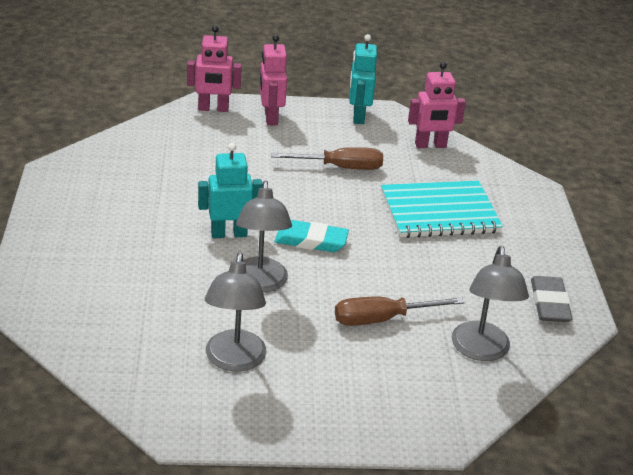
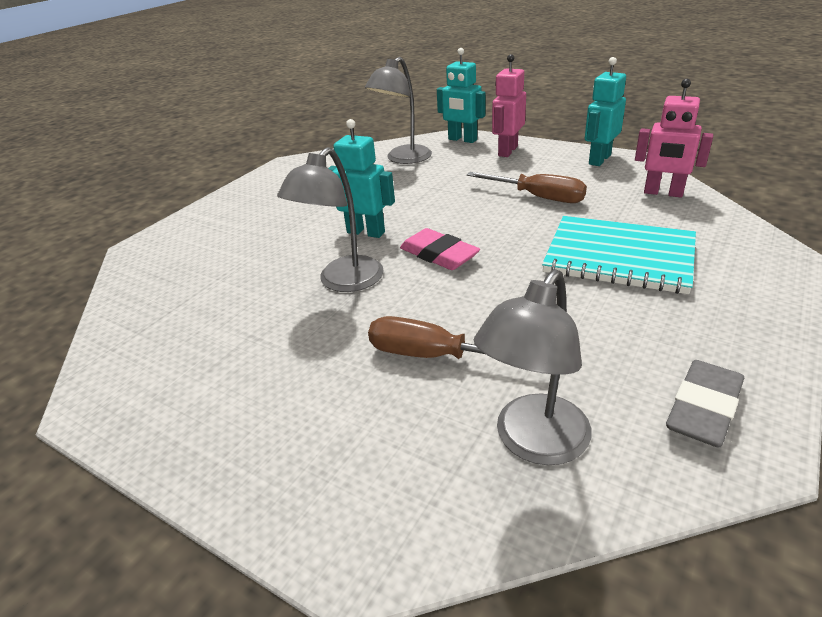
camera: 40 degrees right, 0 degrees up
pink robot [187,25,242,112] -> turquoise robot [437,48,485,143]
grey lamp [205,252,266,371] -> grey lamp moved to [365,57,432,164]
turquoise eraser [275,220,349,252] -> pink eraser [400,228,480,270]

